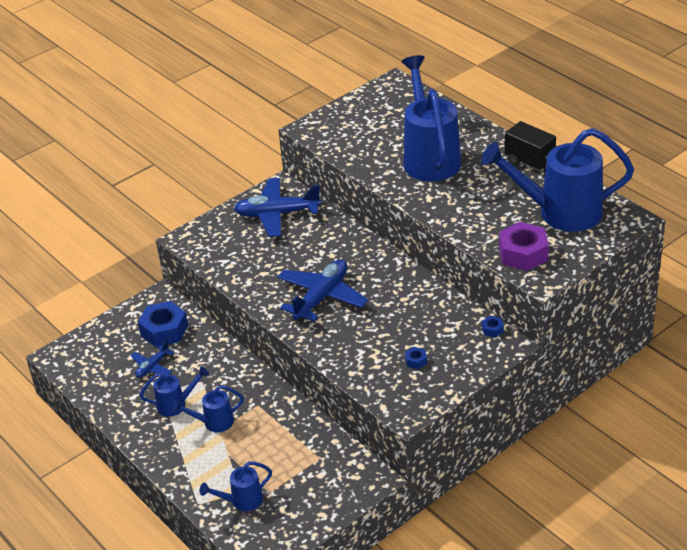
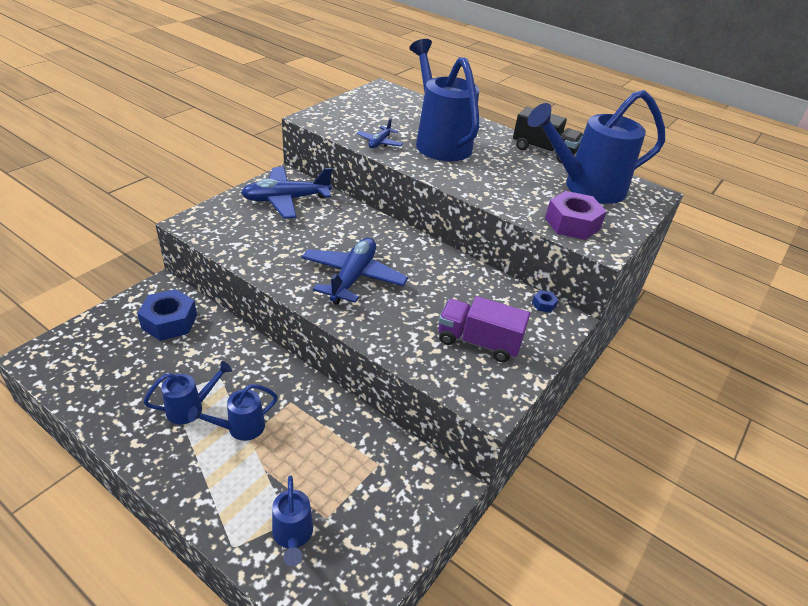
camera: 20 degrees left, 0 degrees up
blue plane [131,340,174,378] -> blue plane moved to [357,118,403,148]
blue watering can [200,461,272,511] -> blue watering can turned 60 degrees counterclockwise [272,476,313,566]
blue nut [405,347,427,369] -> purple truck [438,296,530,362]

